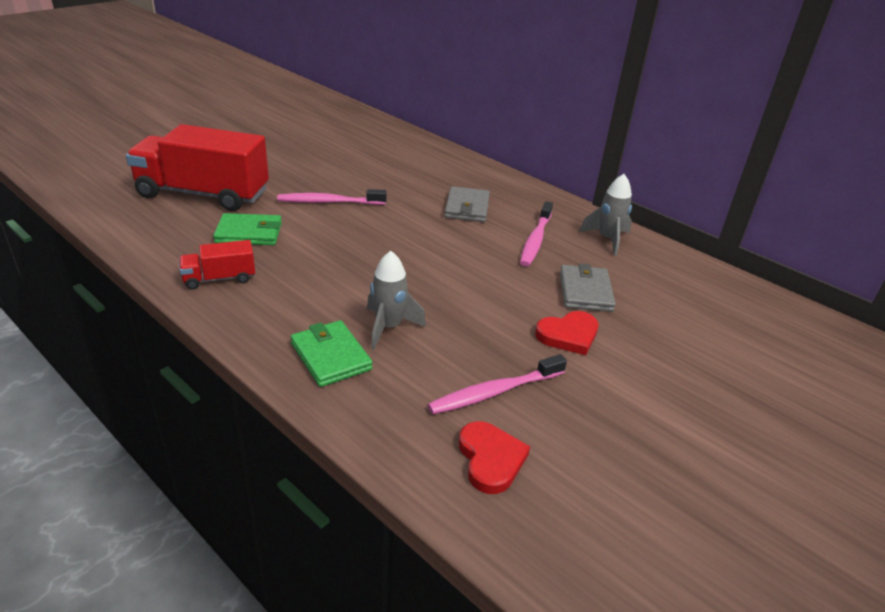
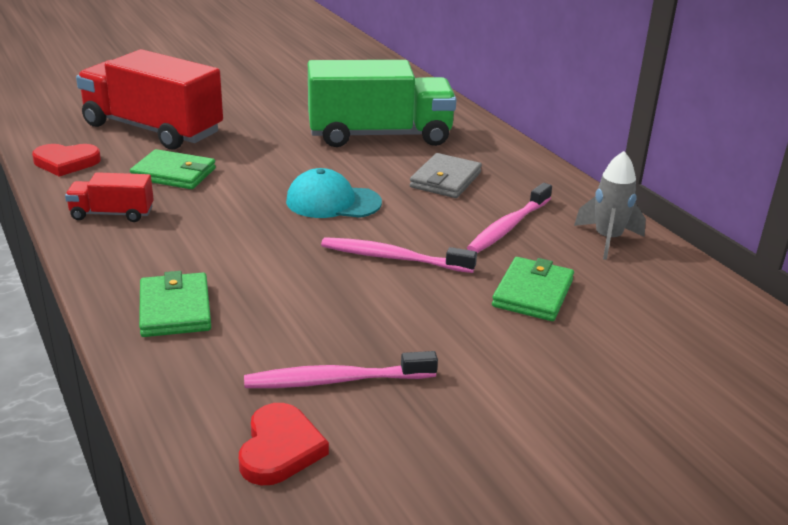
camera: 20 degrees right, 5 degrees down
pink toothbrush [277,189,387,205] -> pink toothbrush moved to [321,237,477,273]
grey rocket [367,251,426,350] -> none
red heart [535,311,598,355] -> red heart moved to [32,144,101,177]
grey wallet [560,263,616,312] -> green wallet [492,257,574,321]
none -> turquoise cap [286,168,382,218]
none -> green truck [308,60,457,147]

